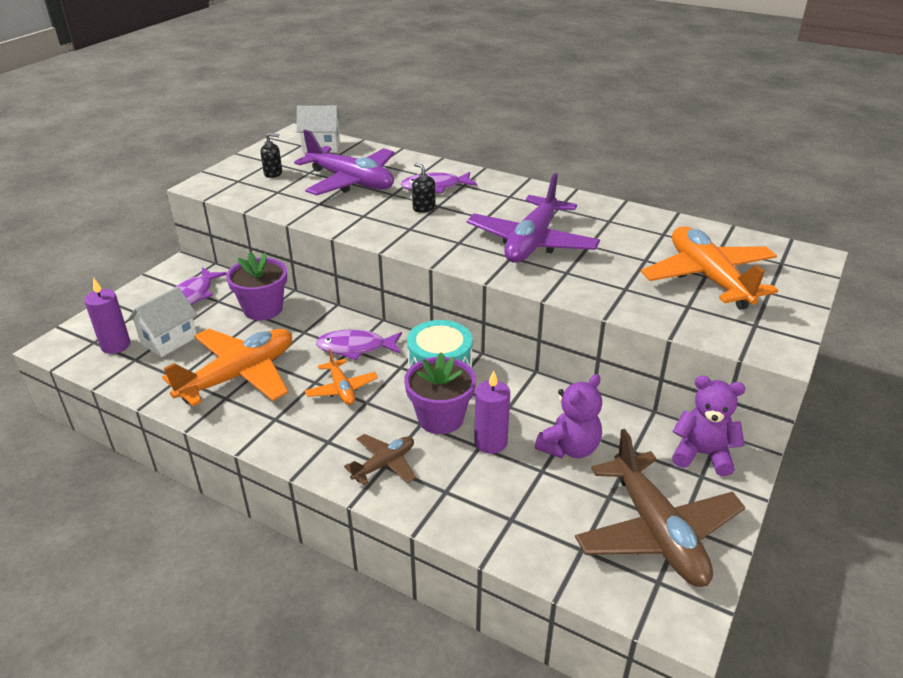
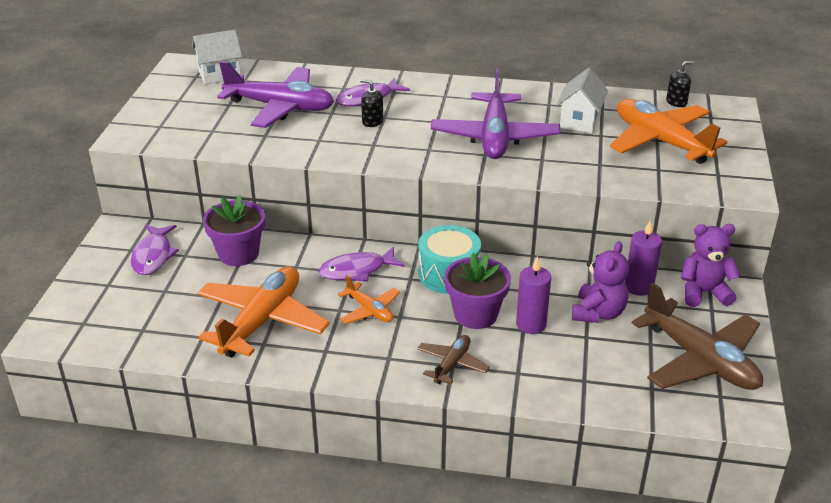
camera: 20 degrees left, 0 degrees up
purple candle [84,278,130,354] -> purple candle moved to [625,221,662,296]
white house [128,287,197,357] -> white house moved to [557,68,608,133]
black soap dispenser [260,133,282,178] -> black soap dispenser moved to [666,61,694,107]

